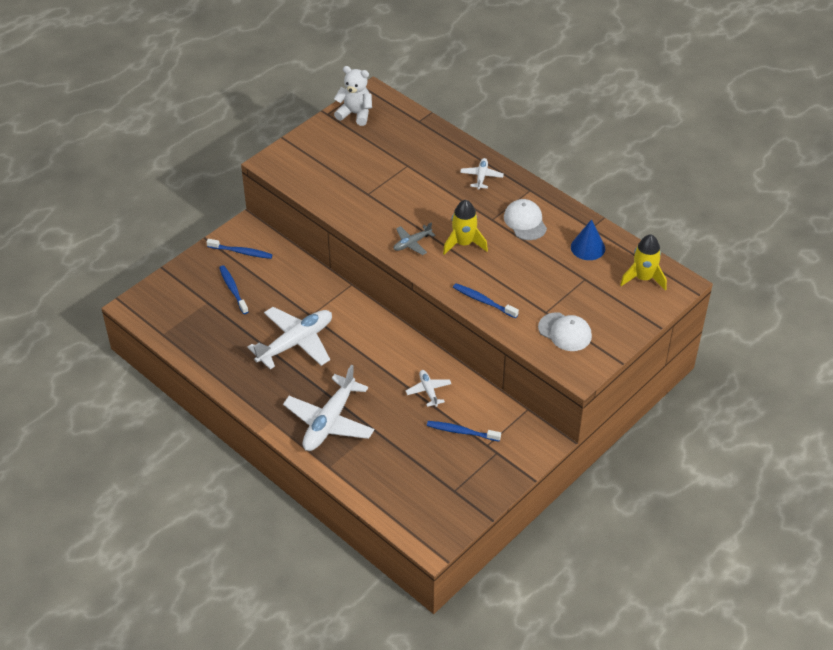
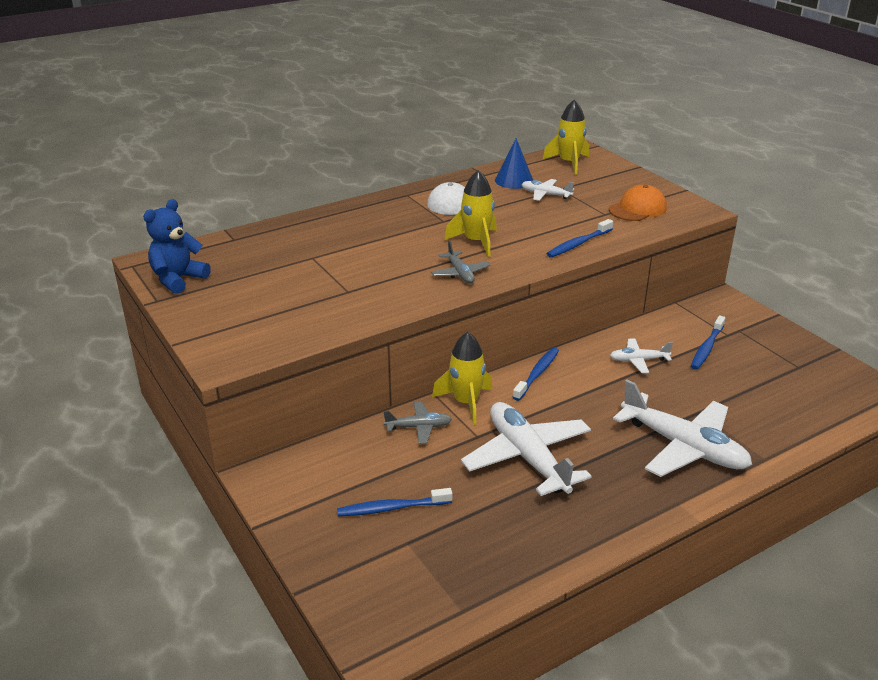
camera: 75 degrees left, 15 degrees down
blue toothbrush [206,239,273,259] -> blue toothbrush moved to [513,347,559,401]
white teddy bear [334,66,372,126] -> blue teddy bear [143,199,211,294]
white plane [460,158,504,190] -> white plane moved to [521,179,574,201]
white cap [538,312,592,351] -> orange cap [609,184,667,221]
none -> grey plane [384,401,452,444]
none -> yellow rocket [432,332,492,425]

